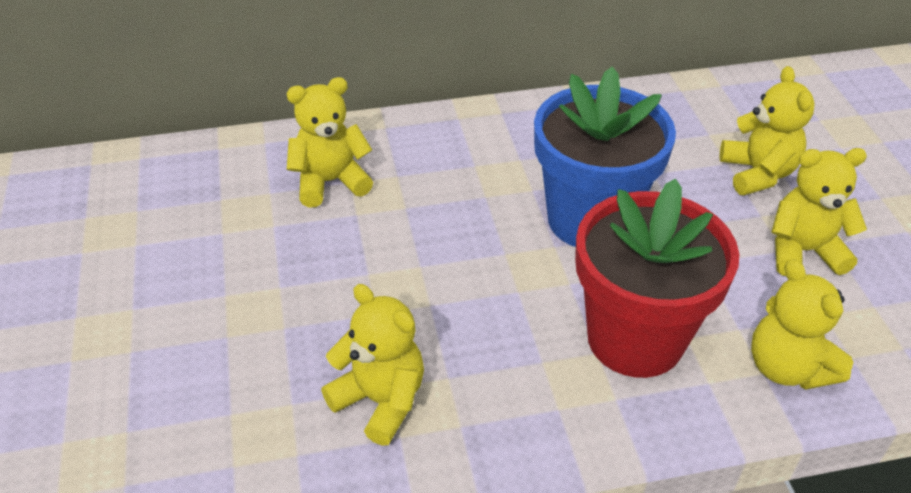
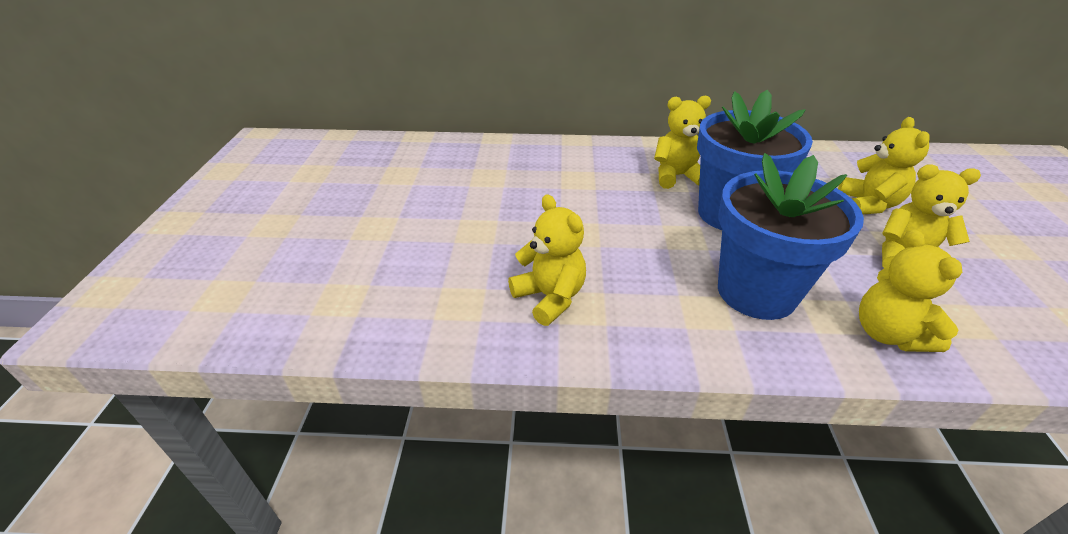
camera: 15 degrees right, 5 degrees down
yellow teddy bear [287,77,373,208] -> yellow teddy bear moved to [654,95,711,189]
red flower pot [575,178,739,378] -> blue flower pot [718,153,864,320]

